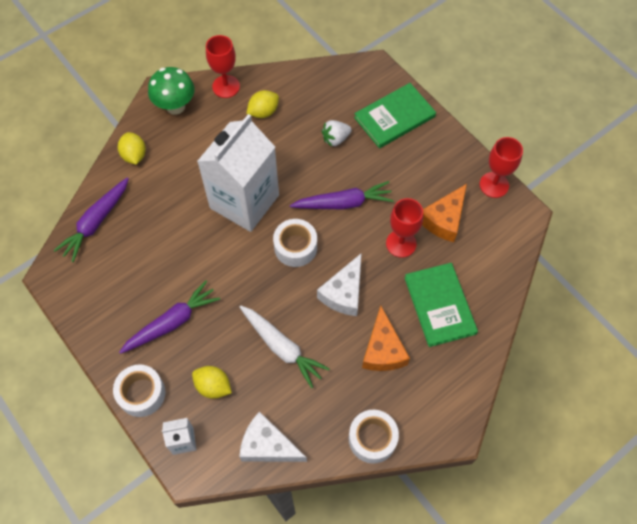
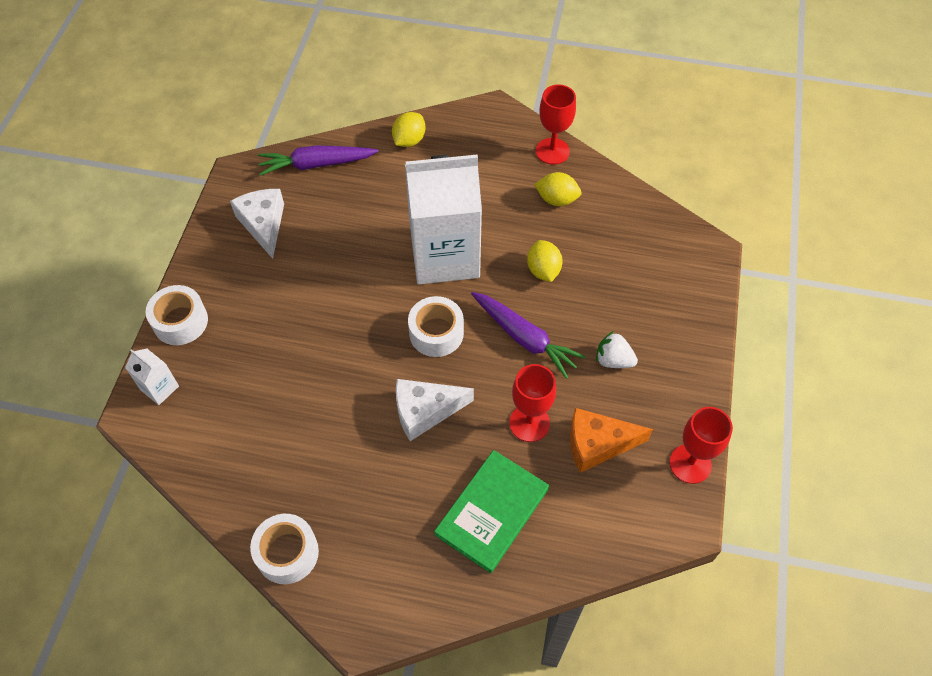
camera: 50 degrees right, 5 degrees down
purple carrot [119,280,220,354] -> none
green mushroom [148,67,195,115] -> none
yellow lemon [192,366,232,399] -> yellow lemon moved to [527,240,563,282]
white cheese [239,411,307,462] -> white cheese moved to [230,189,284,259]
white carrot [240,305,330,388] -> none
white strawberry [322,120,352,147] -> white strawberry moved to [596,332,638,368]
green book [354,83,436,148] -> none
orange cheese [362,306,410,371] -> none

